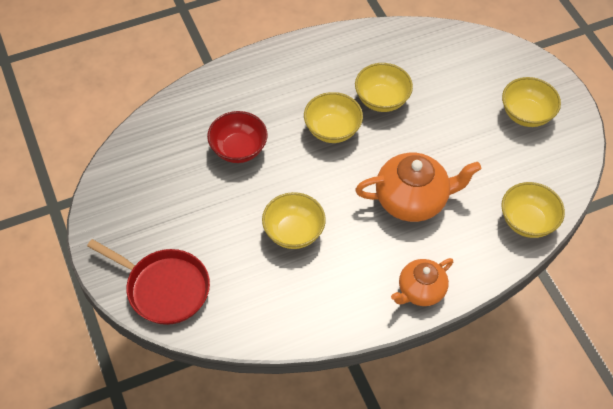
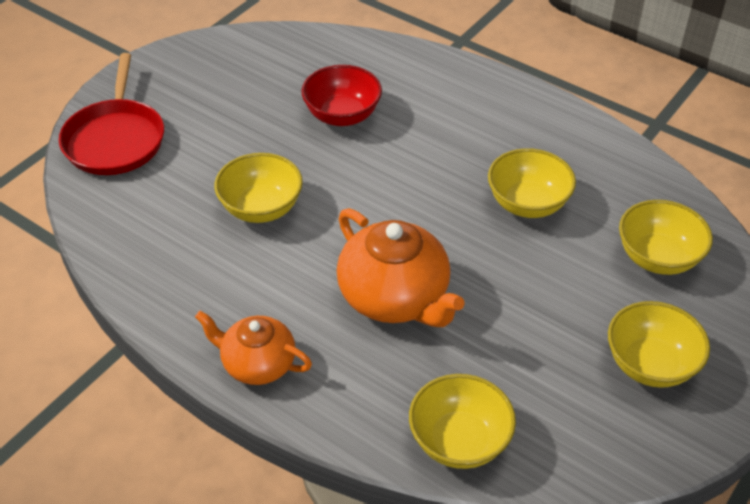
camera: 60 degrees right, 10 degrees down
yellow bowl [304,92,363,143] -> yellow bowl moved to [619,200,713,275]

